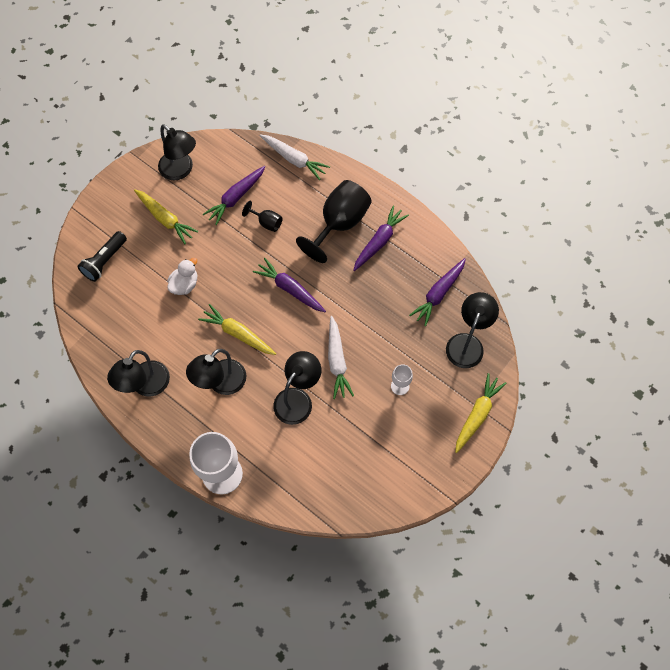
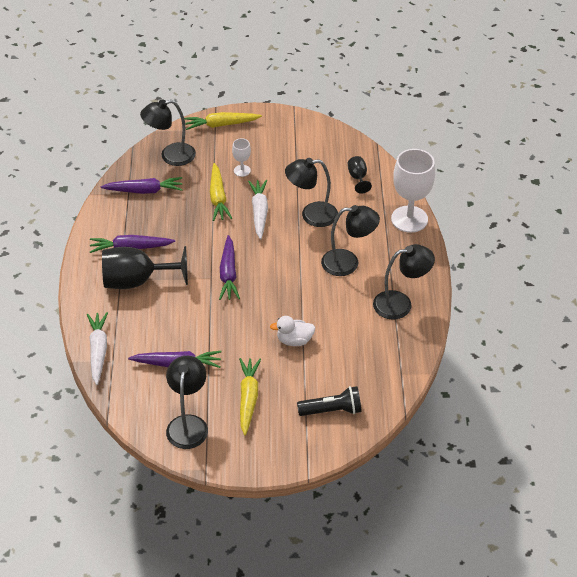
camera: 130 degrees left, 20 degrees down
yellow carrot [198,304,276,355] -> yellow carrot moved to [210,163,232,221]
black goblet [242,201,283,232] -> black goblet moved to [348,156,372,194]
white carrot [328,316,354,399] -> white carrot turned 45 degrees counterclockwise [248,180,268,239]

